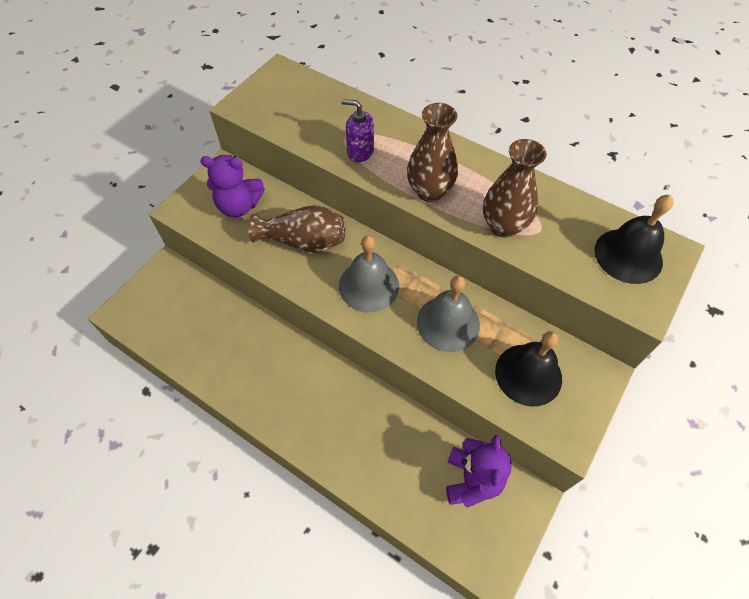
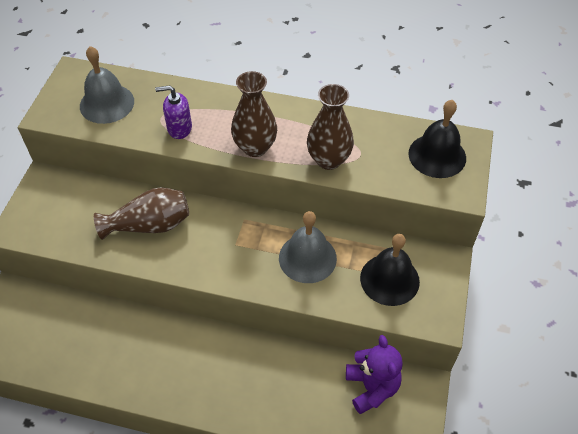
camera: 20 degrees left, 5 degrees down
purple teddy bear [200,155,265,217] -> none
grey bell [339,235,399,312] -> grey bell moved to [80,46,134,124]

